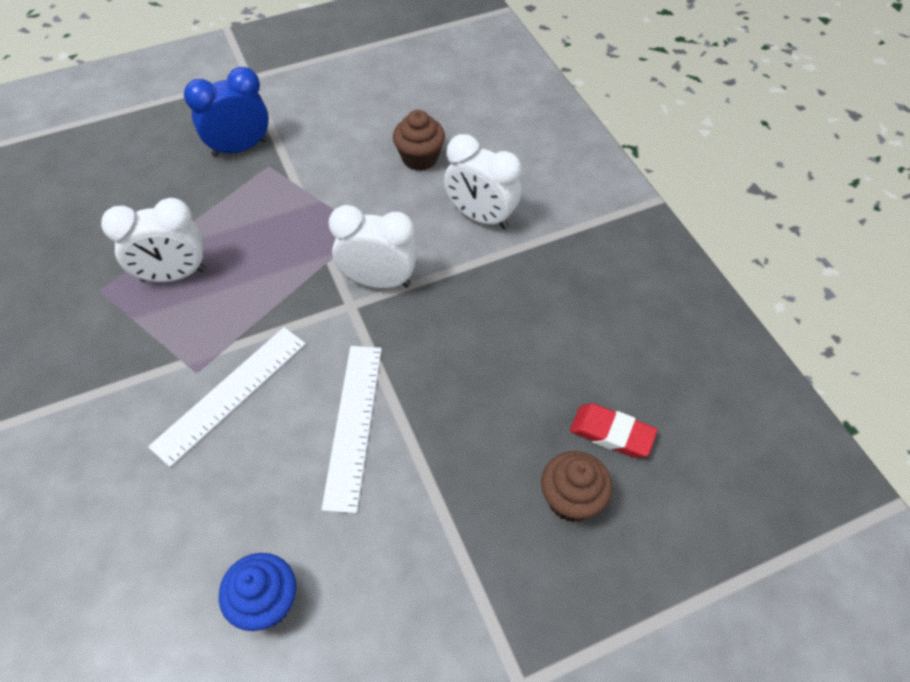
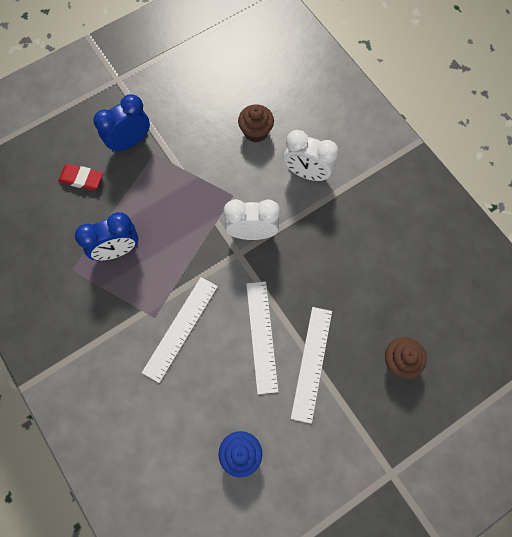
camera: 10 degrees left, 15 degrees up
white clock [101,198,206,282] -> blue clock [75,212,139,261]
red eraser [570,403,658,458] -> red eraser moved to [58,164,103,190]
none -> white ruler [291,307,332,424]

